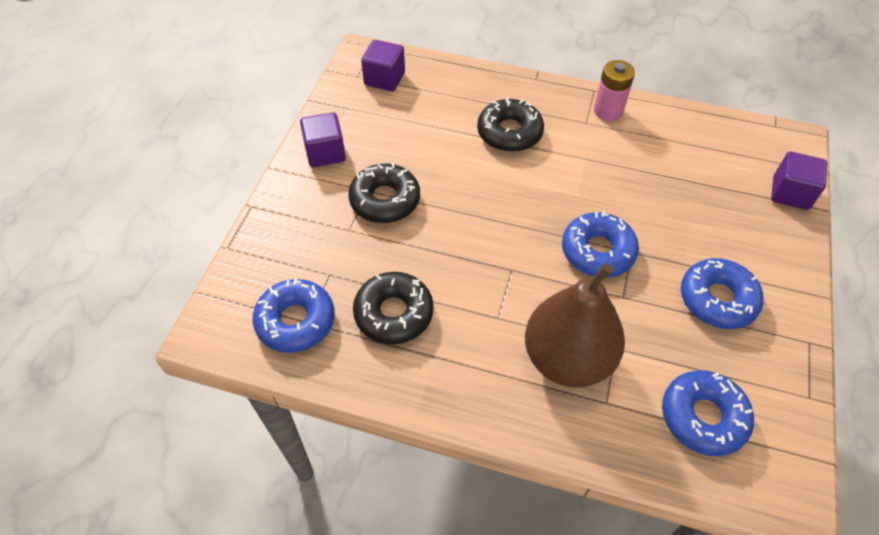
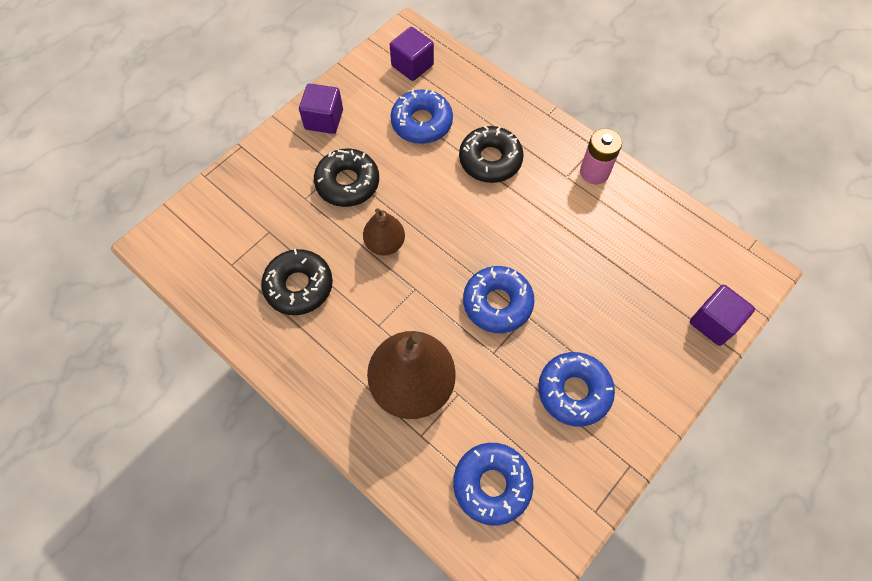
camera: 25 degrees right, 10 degrees up
blue donut [252,278,335,353] -> blue donut moved to [391,89,453,144]
none -> brown pear [363,208,405,255]

